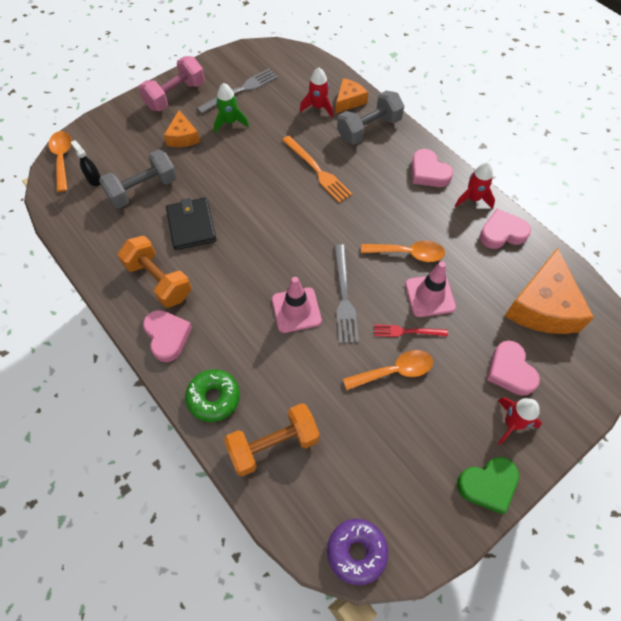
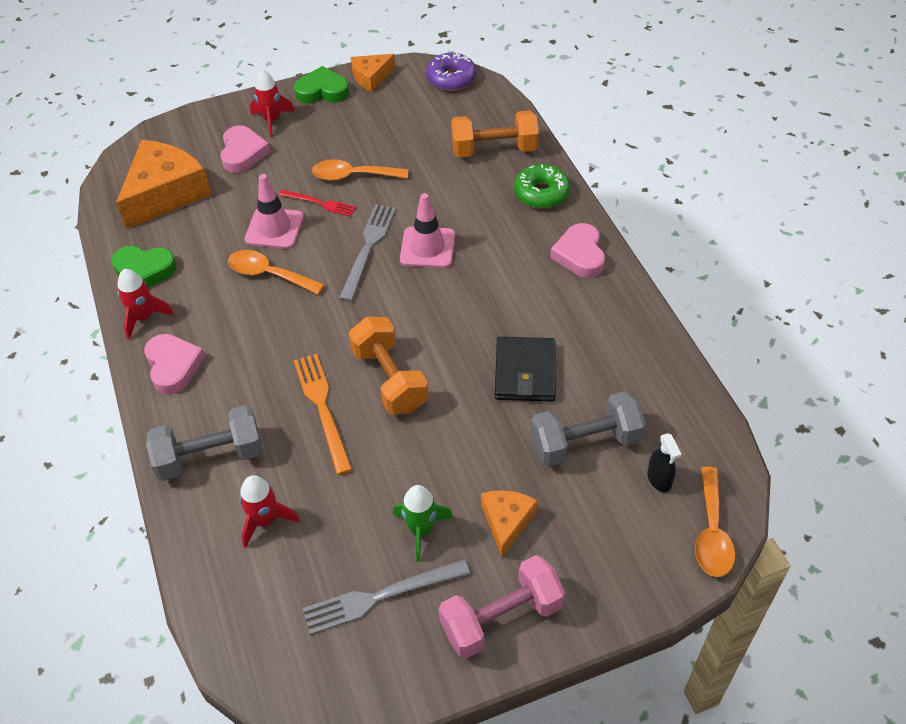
camera: 160 degrees left, 10 degrees down
orange dumbbell [118,236,192,308] -> orange dumbbell moved to [349,317,429,415]
orange cheese [335,78,368,114] -> orange cheese moved to [351,54,395,92]
pink heart [480,209,531,249] -> green heart [111,246,177,287]

